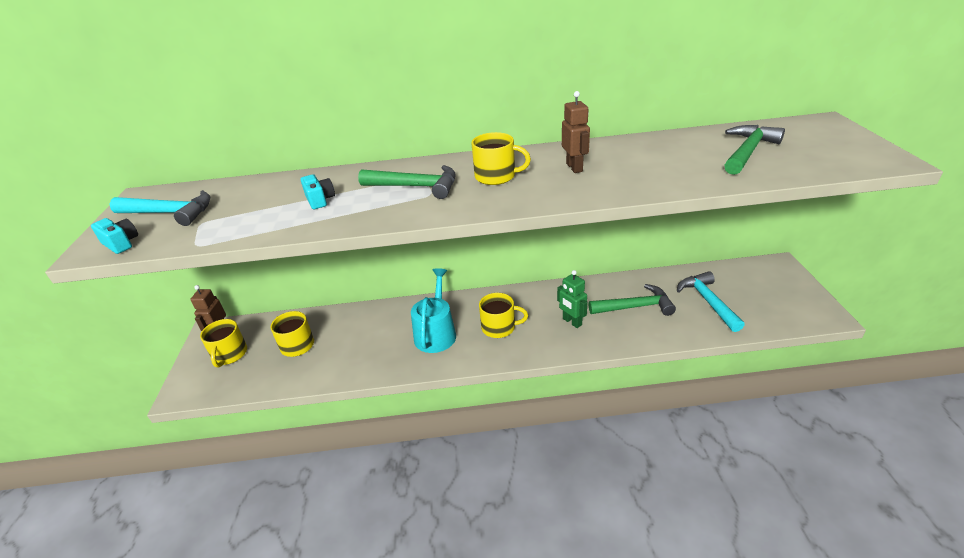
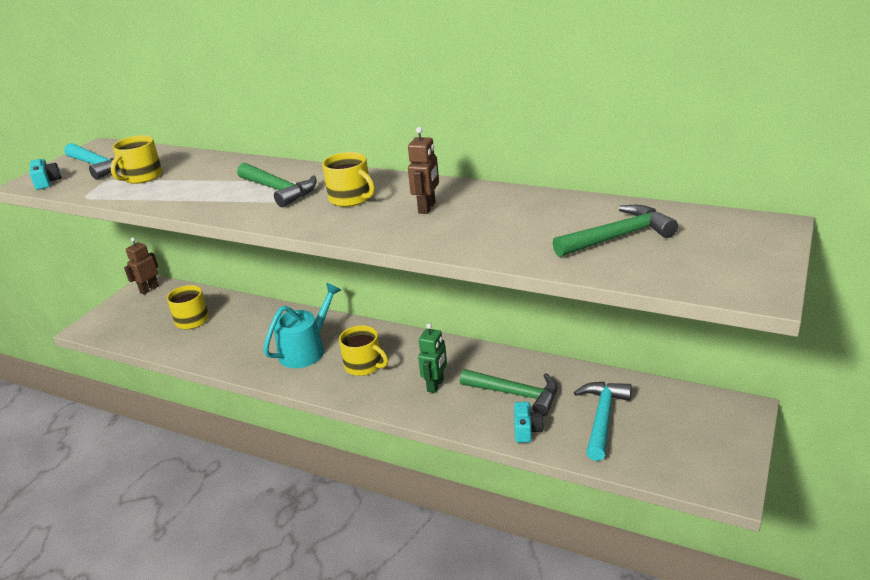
camera: 30 degrees right, 5 degrees down
yellow mug [200,319,247,367] -> yellow mug moved to [110,135,162,184]
turquoise camera [301,174,335,209] -> turquoise camera moved to [514,402,544,443]
green robot [557,270,588,328] -> green robot turned 150 degrees counterclockwise [418,323,447,393]

